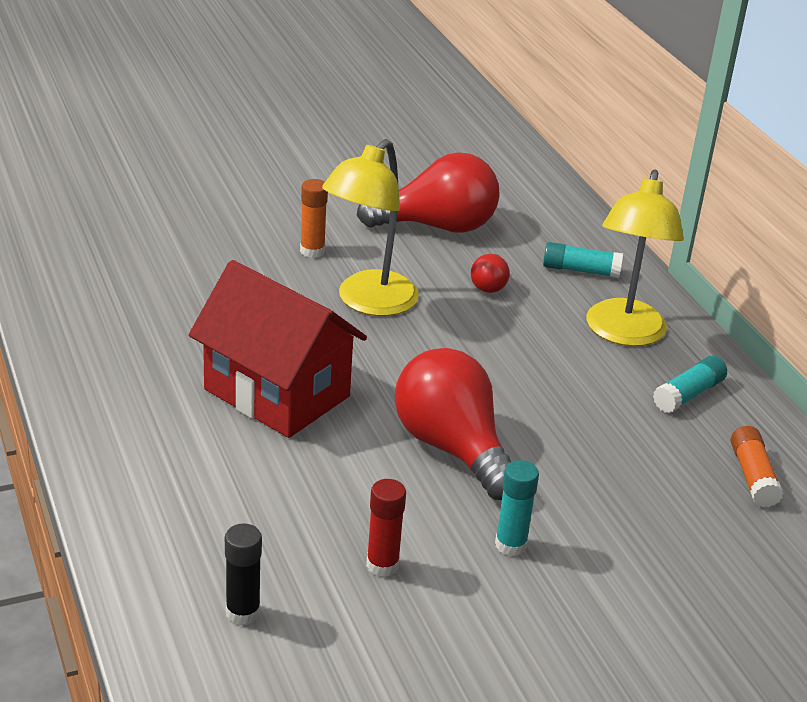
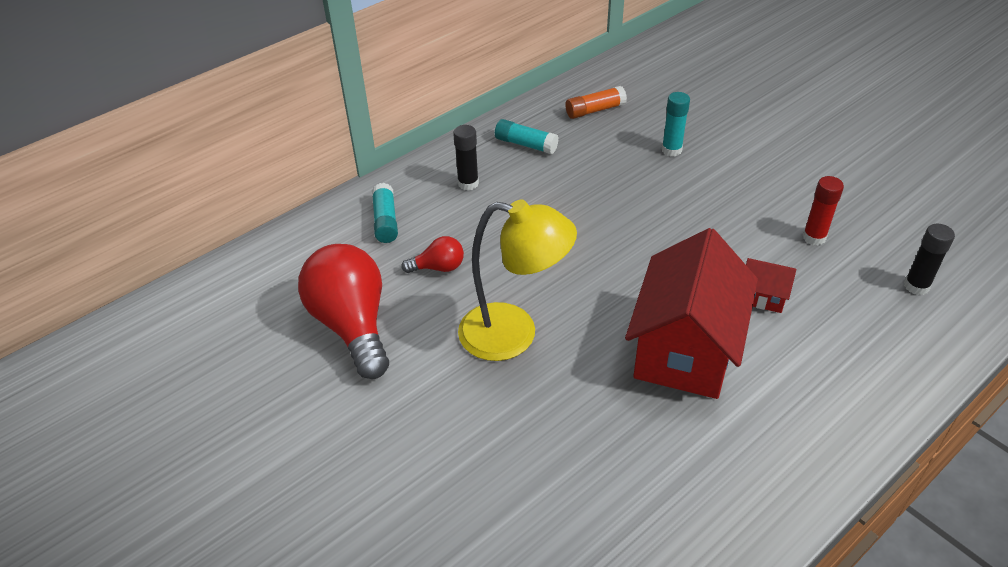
camera: 105 degrees left, 10 degrees up
orange glue stick [300,179,328,258] -> none
red light bulb [394,348,511,500] -> none
turquoise glue stick [495,460,539,556] -> turquoise glue stick moved to [662,92,690,156]
yellow lamp [587,170,684,346] -> black glue stick [453,125,479,191]
none -> red house [746,258,797,313]

